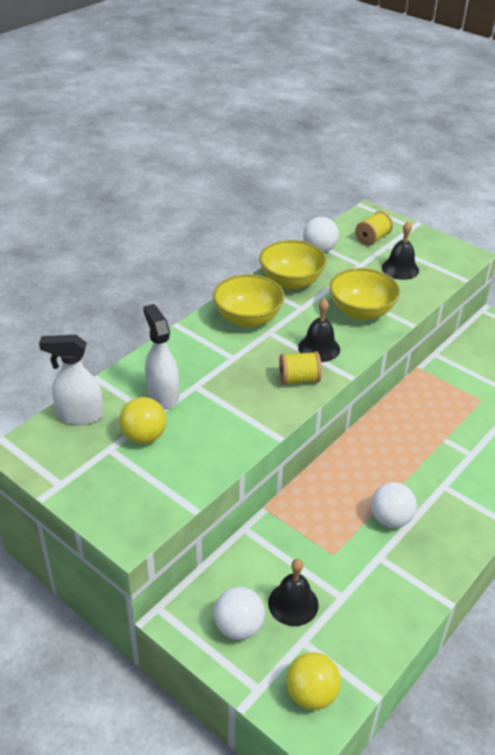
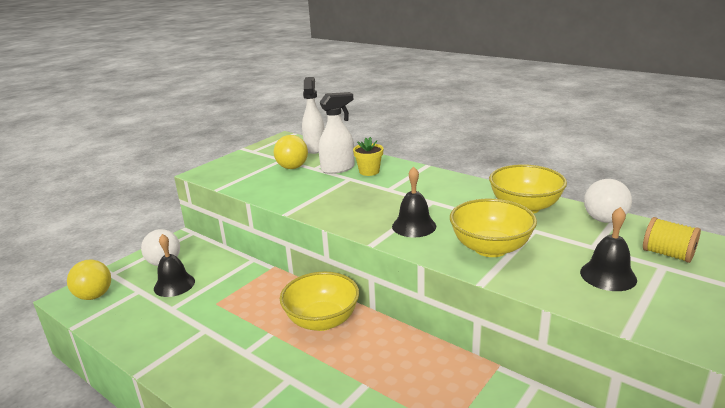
camera: 90 degrees right, 15 degrees down
yellow bowl [213,274,285,327] -> yellow bowl moved to [280,272,359,331]
yellow spool [279,351,322,385] -> none
white ball [371,482,417,528] -> none
none -> yellow flower pot [353,137,383,176]

